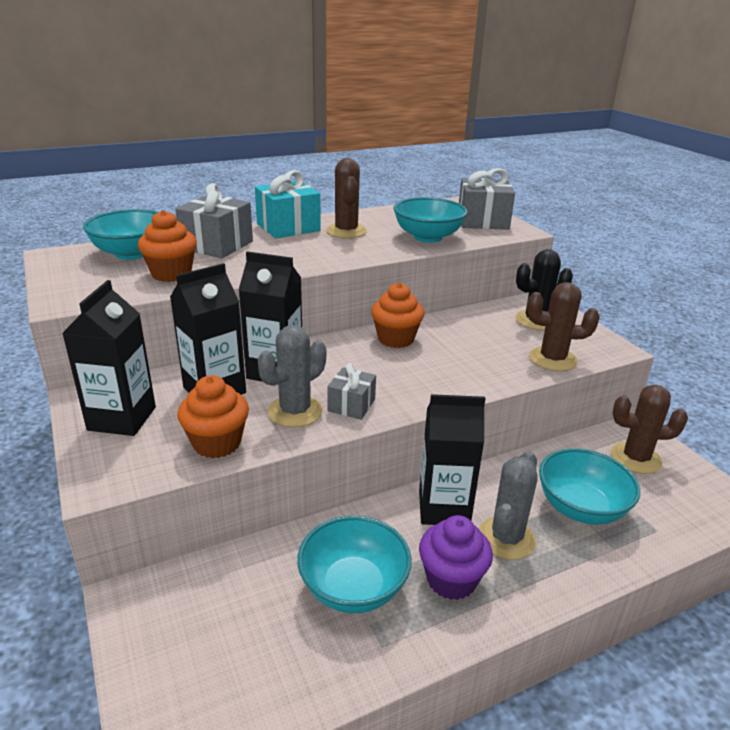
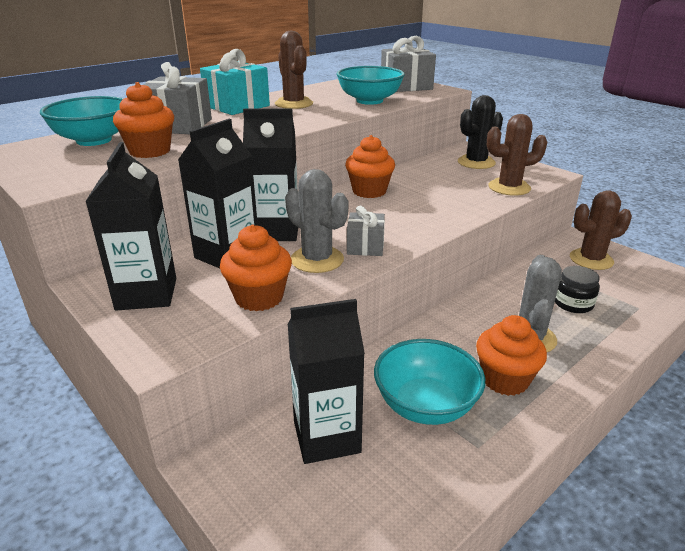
camera: 15 degrees left, 0 degrees up
grey cactus [258,325,326,428] -> grey cactus turned 75 degrees counterclockwise [285,169,349,273]
black carton [419,394,486,525] -> black carton moved to [288,299,365,464]
purple cupcake [419,515,493,600] -> orange cupcake [476,315,547,396]
turquoise bowl [539,448,640,524] -> black jar [555,266,600,313]

